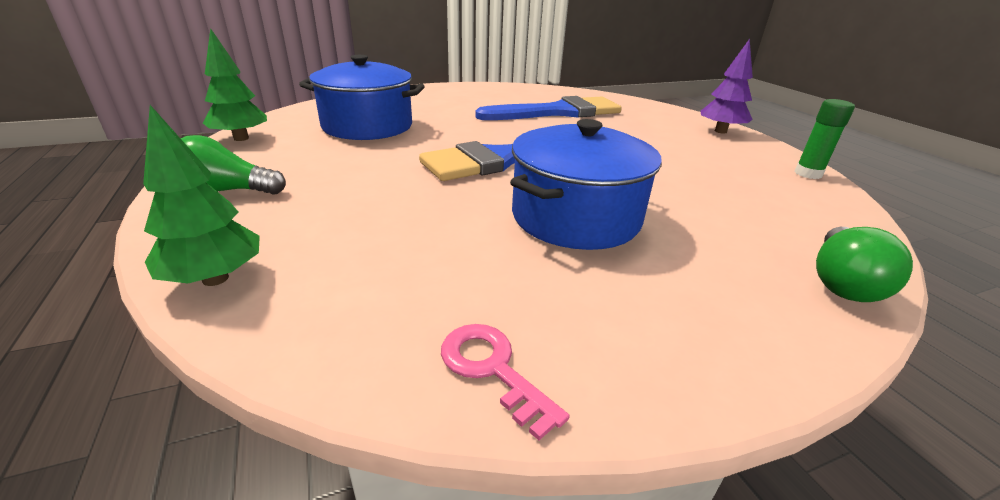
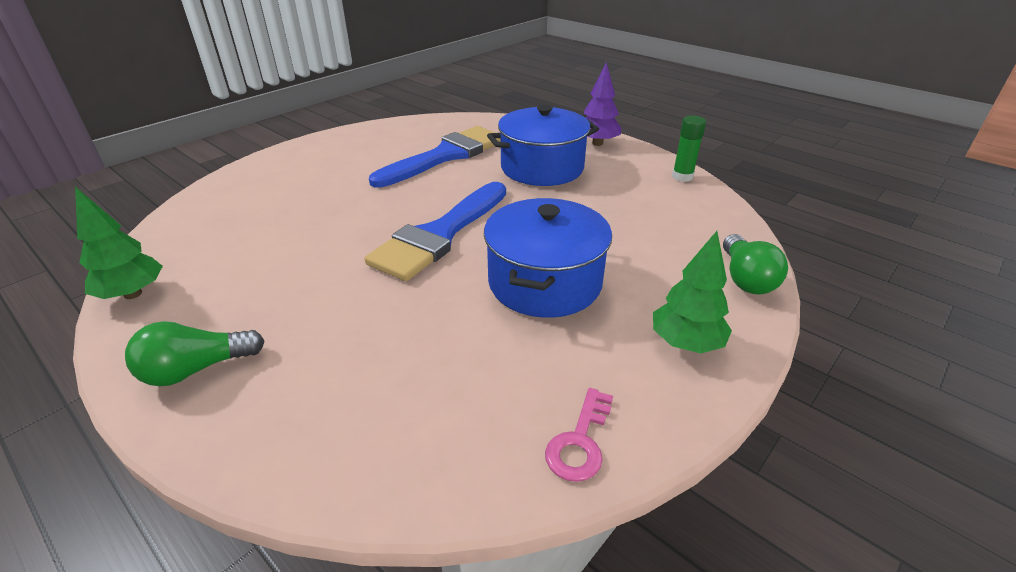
camera: 25 degrees left, 5 degrees up
green tree [143,105,260,286] -> green tree moved to [653,231,732,353]
blue pot [299,55,425,140] -> blue pot moved to [487,105,599,186]
pink key [441,324,570,440] -> pink key turned 90 degrees counterclockwise [545,388,613,482]

